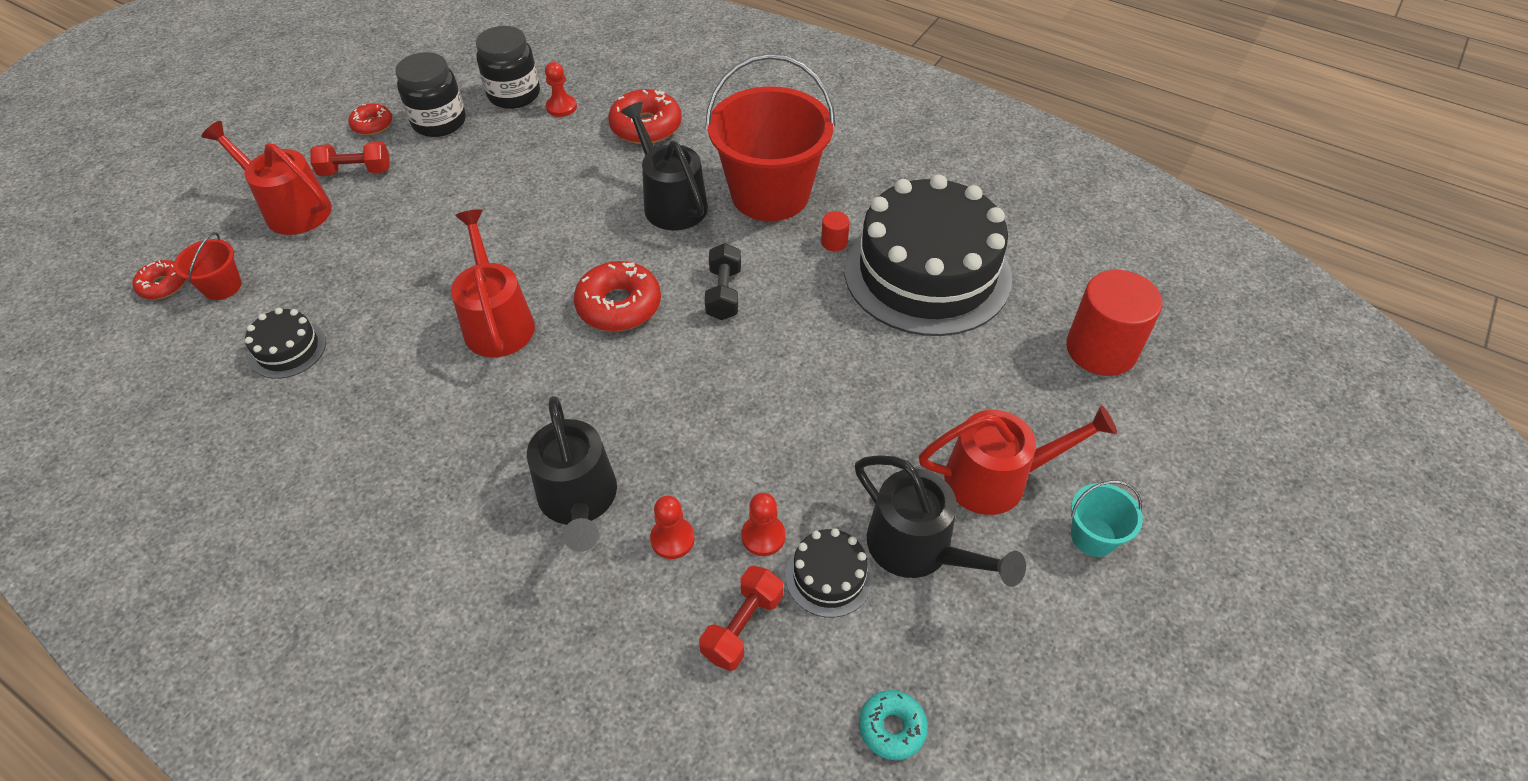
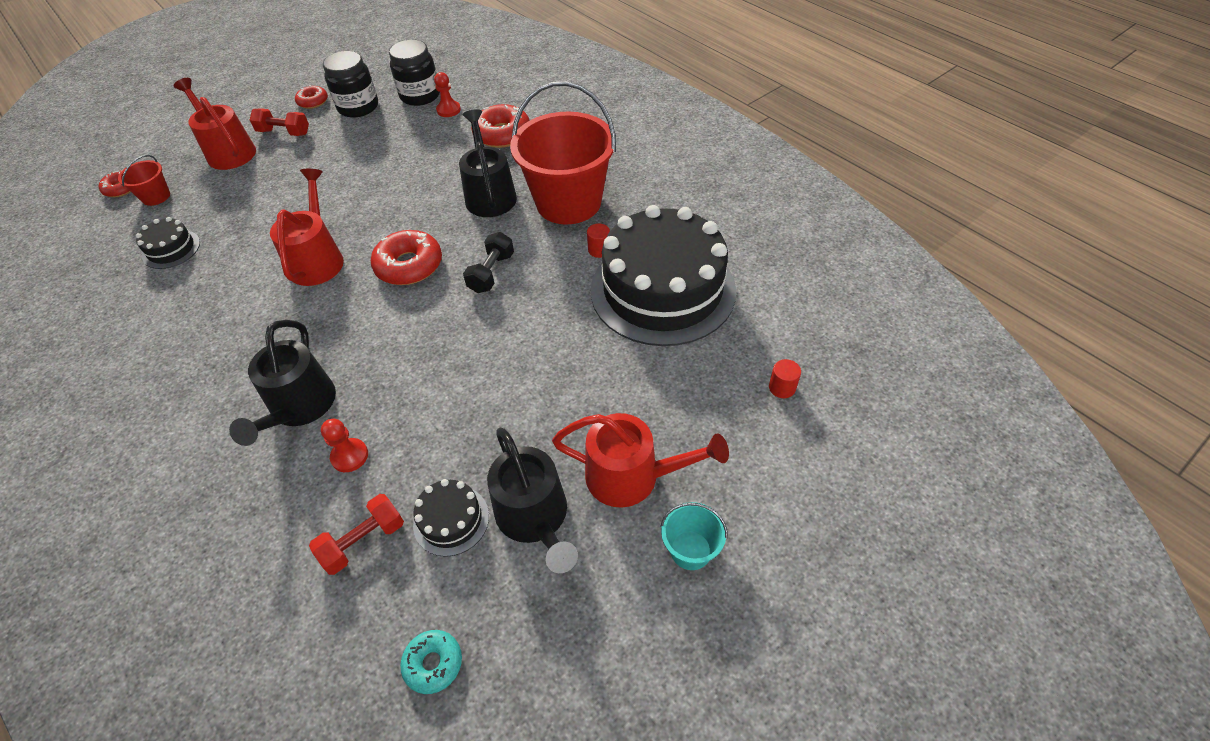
camera: 20 degrees right, 0 degrees up
red pawn [741,493,785,556] -> none
red cylinder [1066,270,1162,376] -> red cylinder [769,359,801,398], size x0.42

